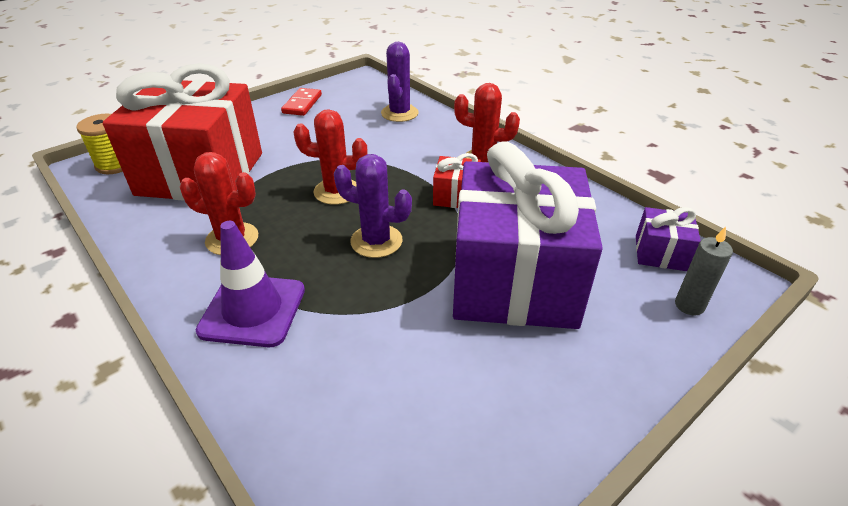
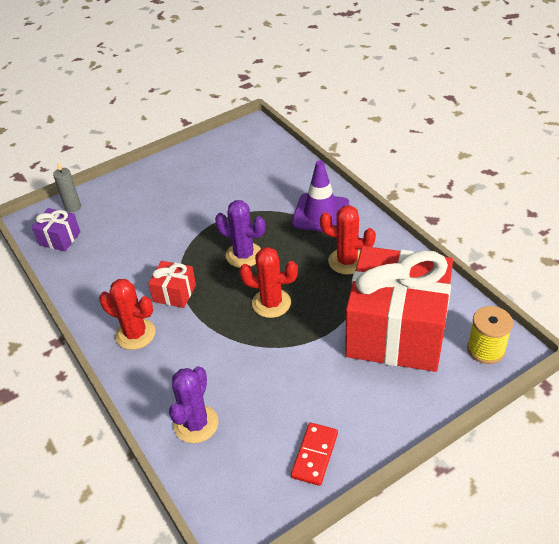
camera: 170 degrees left, 5 degrees up
purple gift [453,141,603,329] -> none

